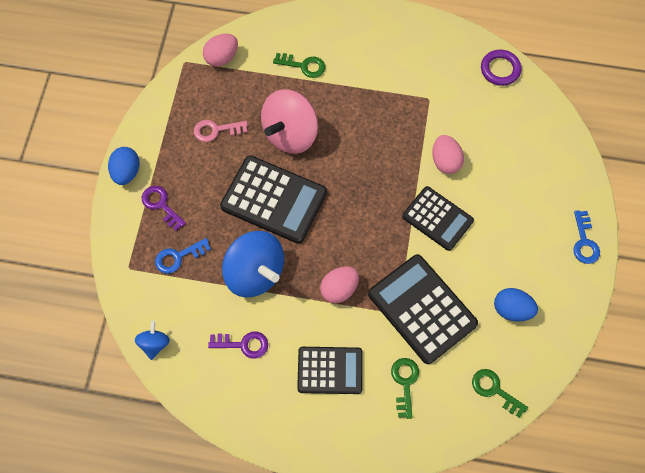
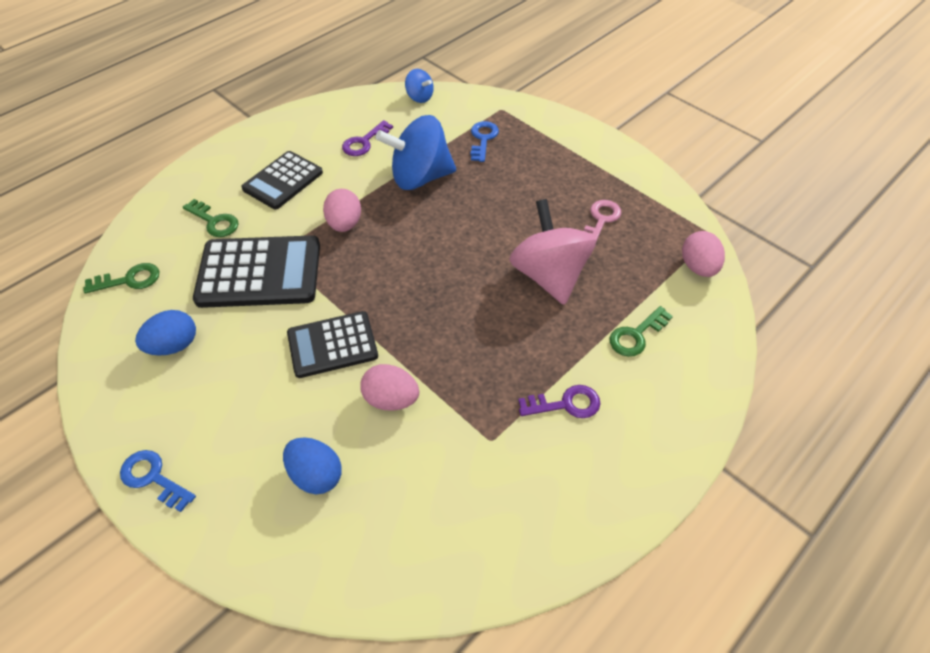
camera: 125 degrees right, 15 degrees down
blue egg [108,147,140,185] -> blue egg moved to [283,437,342,494]
purple key [142,186,186,231] -> purple key moved to [518,385,600,418]
black calculator [220,156,327,244] -> none
purple ring [481,50,521,86] -> none

